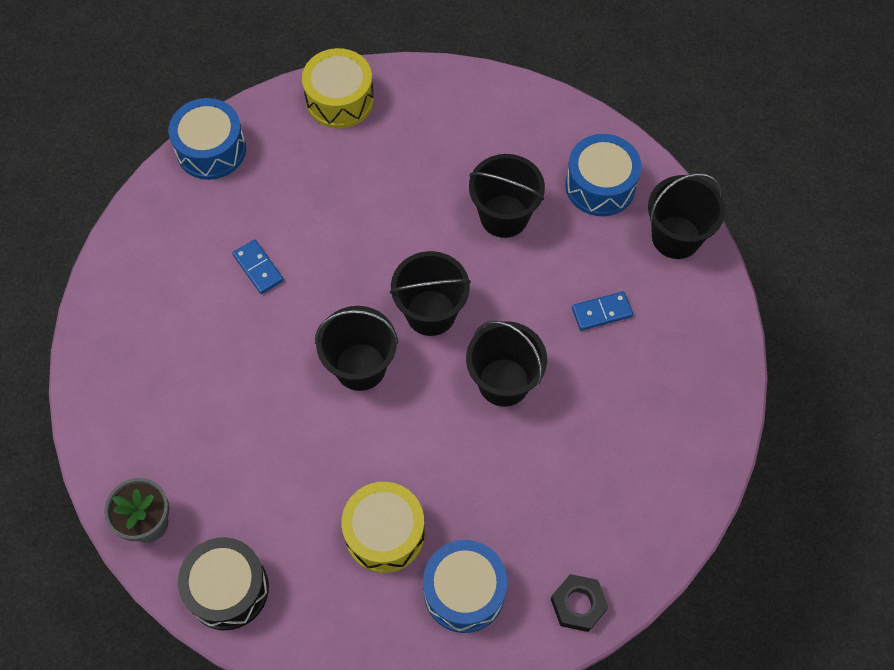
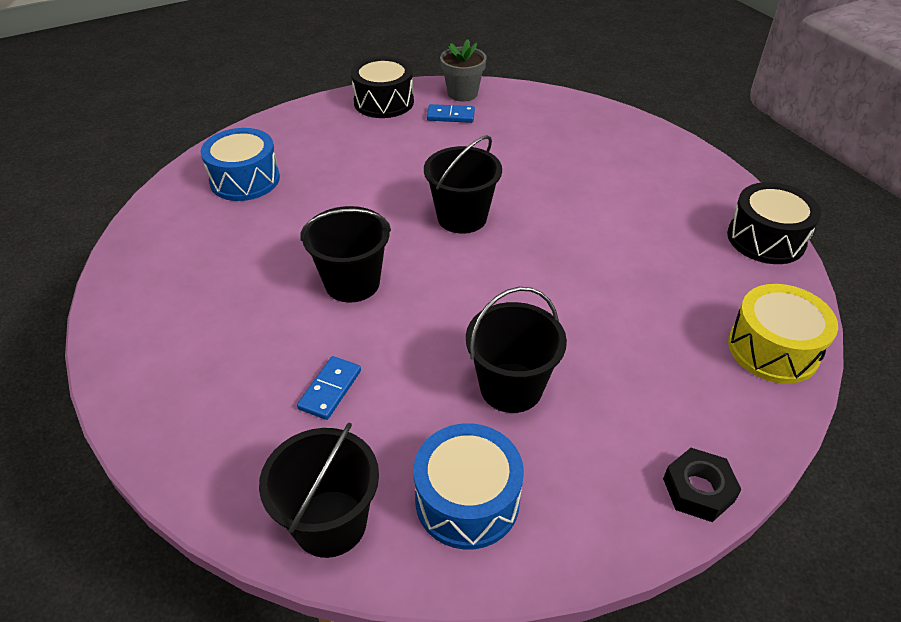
camera: 130 degrees right, 20 degrees down
blue drum [169,98,246,180] -> black drum [727,182,821,264]
blue domino [233,240,284,294] -> blue domino moved to [427,104,475,123]
yellow drum [342,482,425,573] -> none
black bucket [390,251,471,336] -> none
black nut [551,574,608,632] -> black nut moved to [663,448,742,522]

